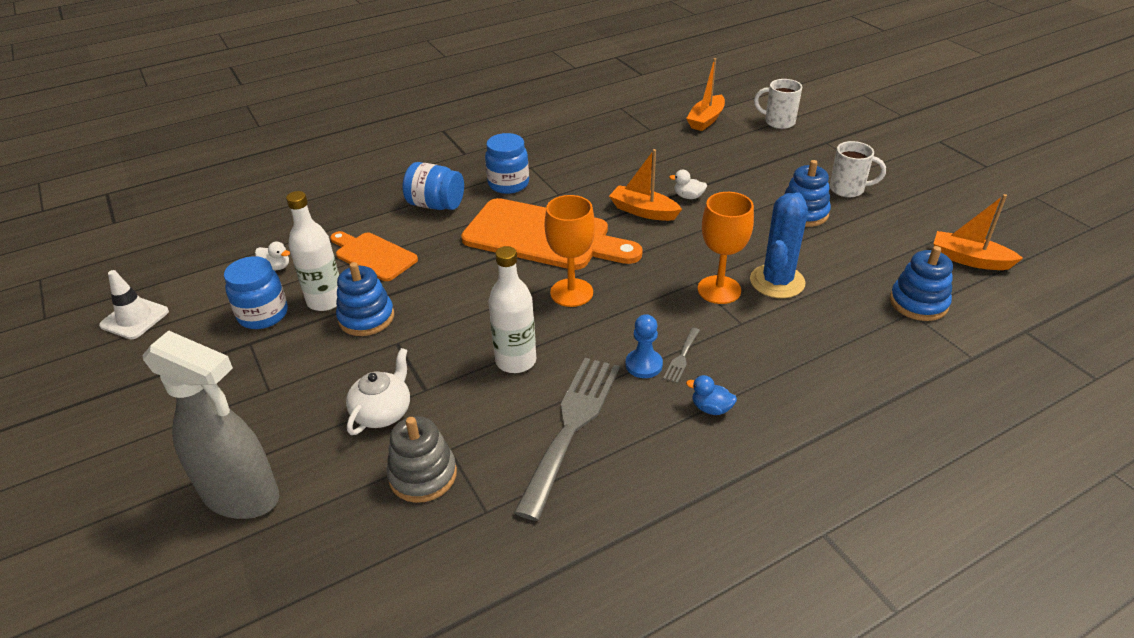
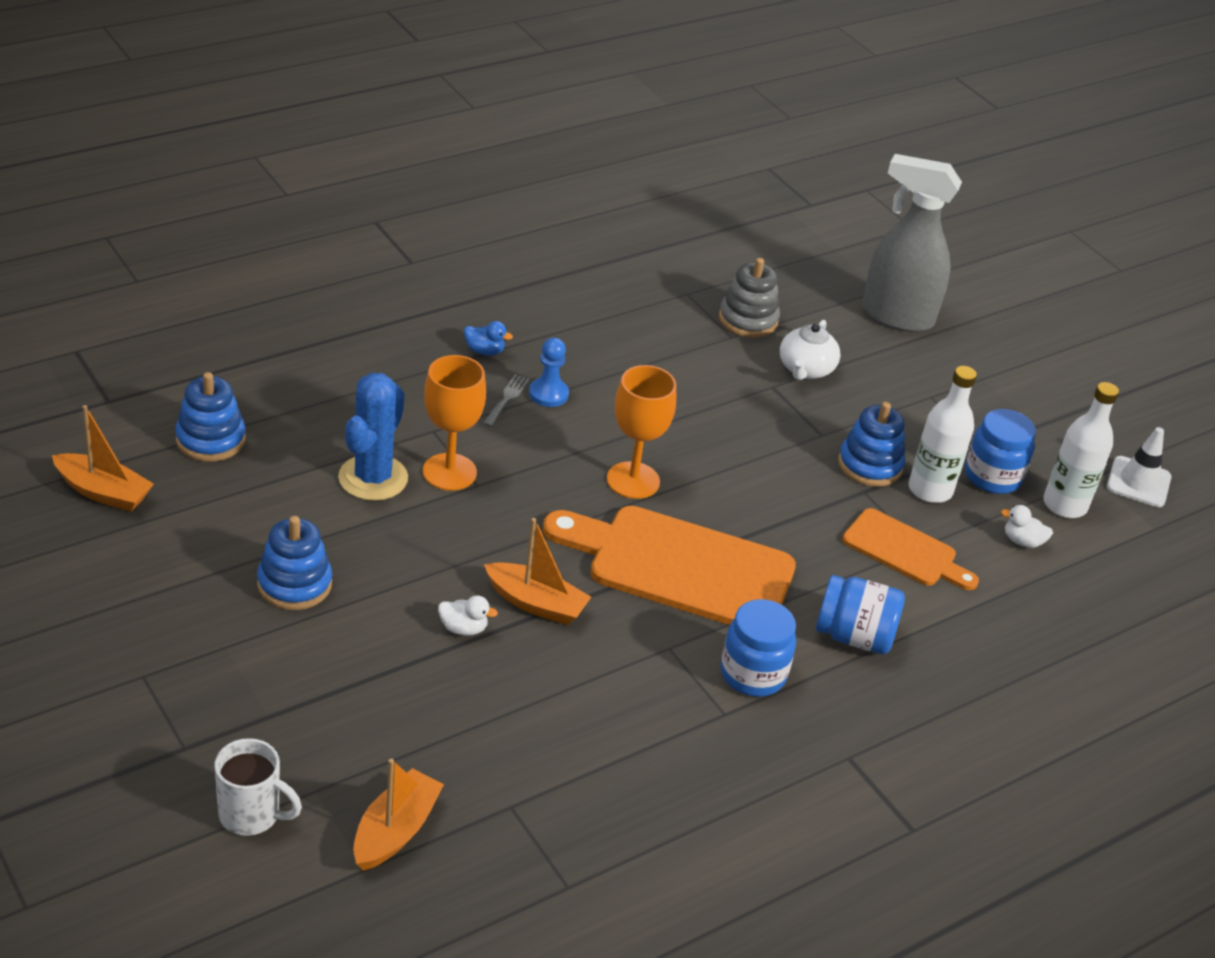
camera: 170 degrees right, 0 degrees up
white bottle [489,246,536,373] -> white bottle moved to [1043,382,1119,518]
grey fork [514,358,619,521] -> none
white mug [830,141,886,197] -> none

